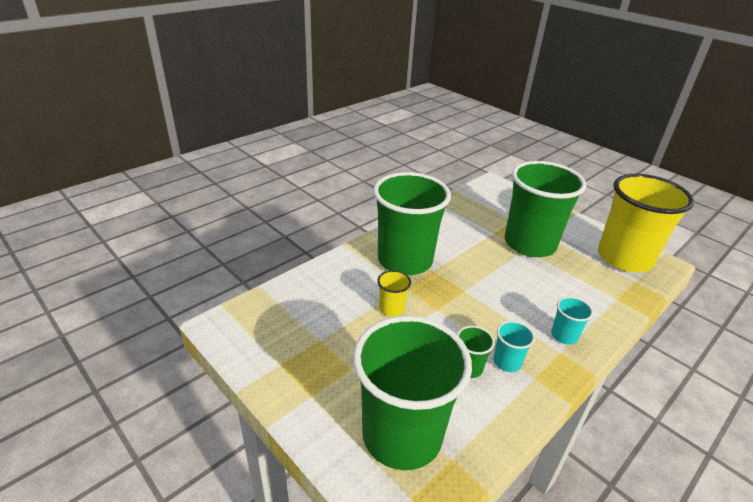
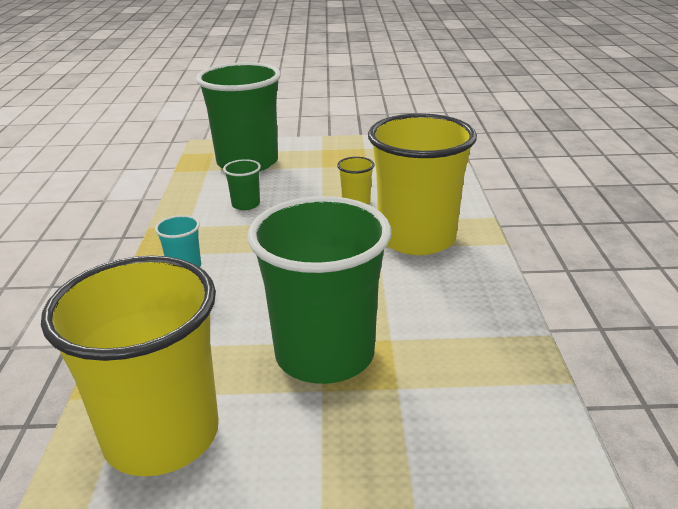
camera: 135 degrees right, 5 degrees down
green cup [373,172,451,275] -> yellow cup [368,113,477,255]
turquoise cup [494,321,535,372] -> none

